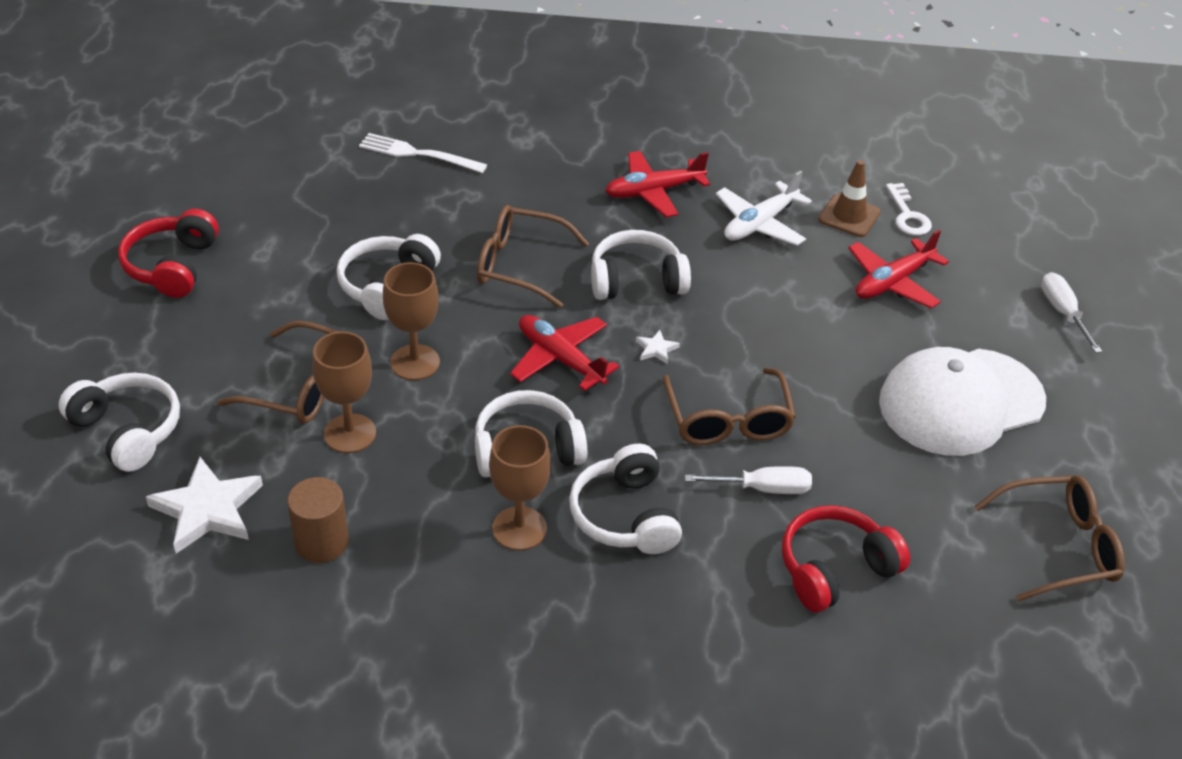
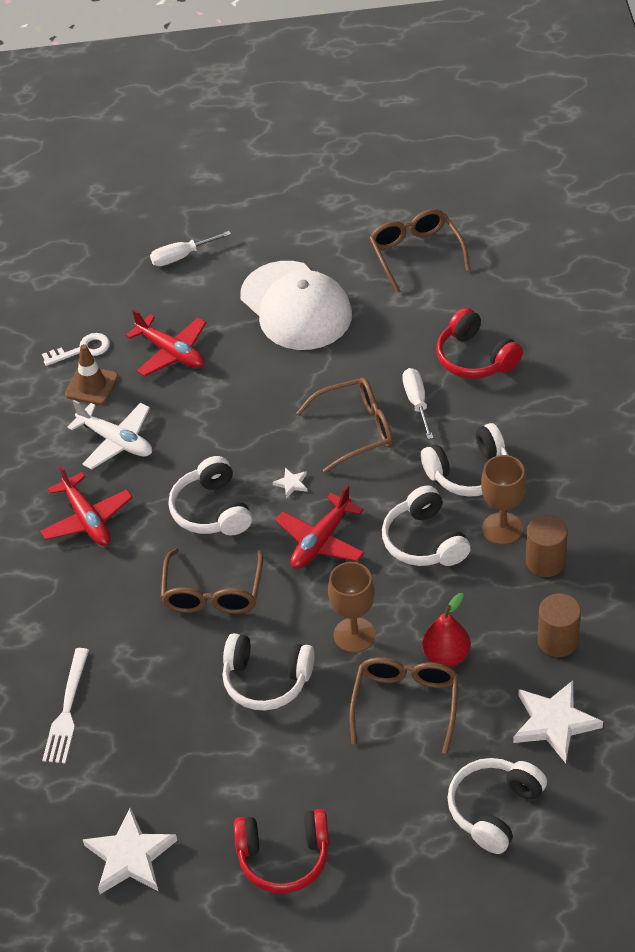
camera: 95 degrees left, 5 degrees up
brown goblet [312,331,376,453] -> red pear [422,593,471,667]
none -> white star [82,807,177,894]
none -> brown cylinder [526,515,568,577]

